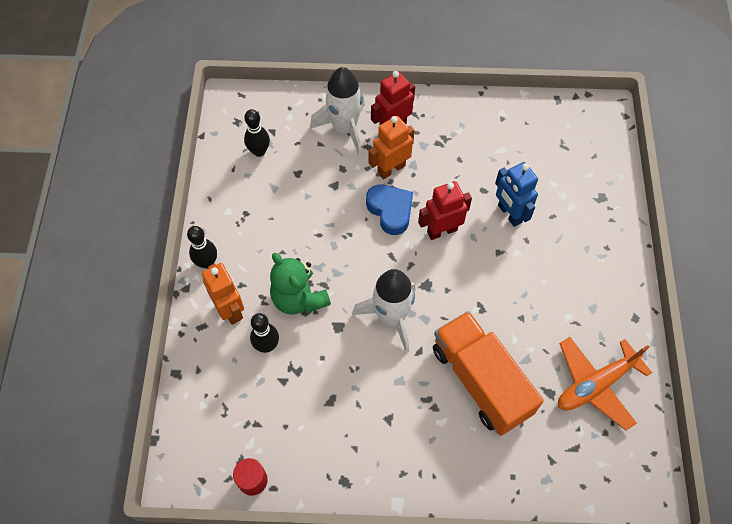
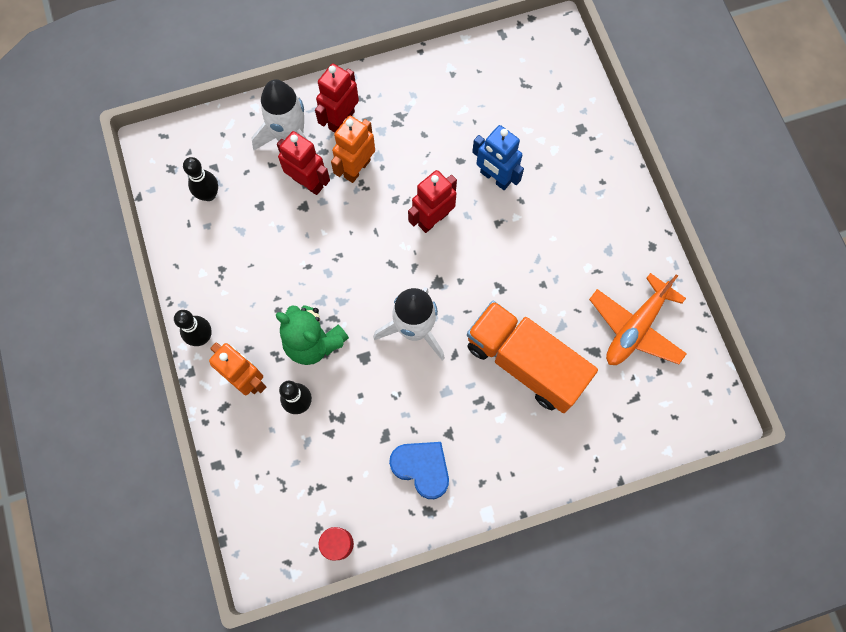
camera: 20 degrees left, 10 degrees up
blue heart [366,185,413,235] -> blue heart moved to [389,442,449,499]
none -> red robot [277,131,330,195]

